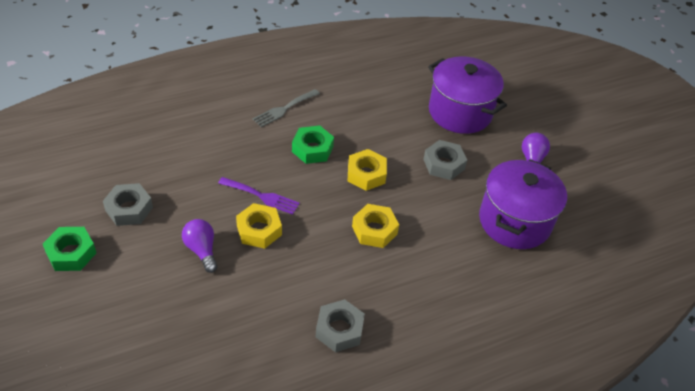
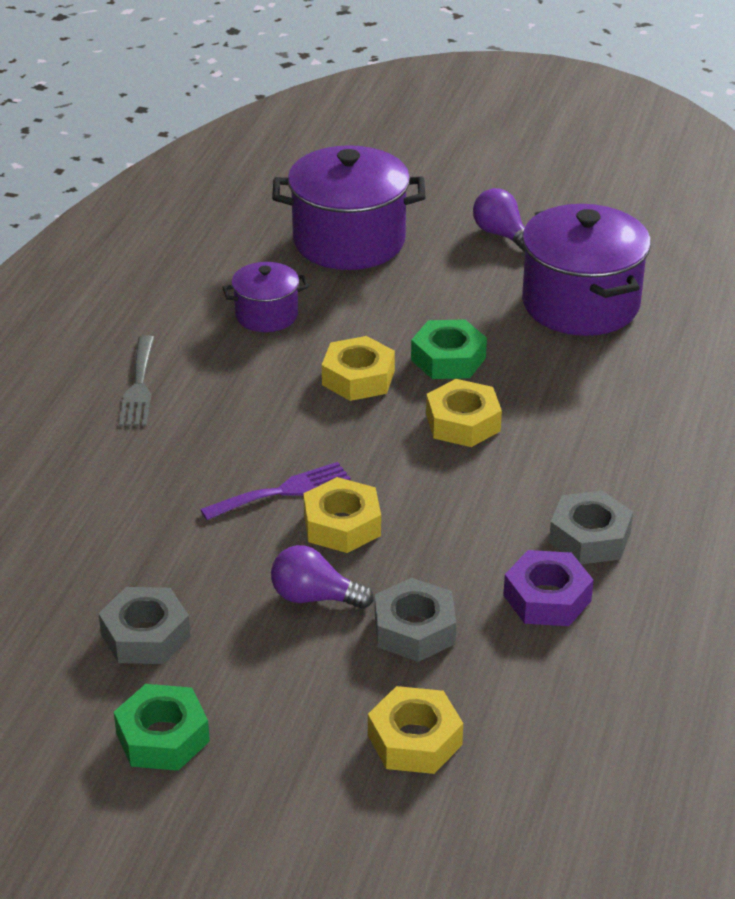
camera: 45 degrees left, 10 degrees down
green nut [292,125,334,164] -> green nut moved to [411,319,487,379]
grey nut [423,140,467,180] -> grey nut moved to [375,578,456,662]
none -> purple pot [222,262,309,332]
none -> yellow nut [368,686,463,774]
none -> purple nut [503,550,594,626]

